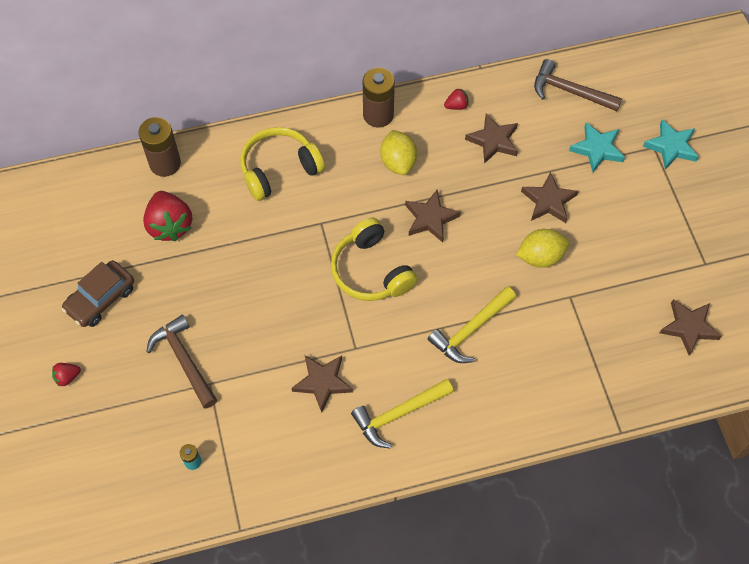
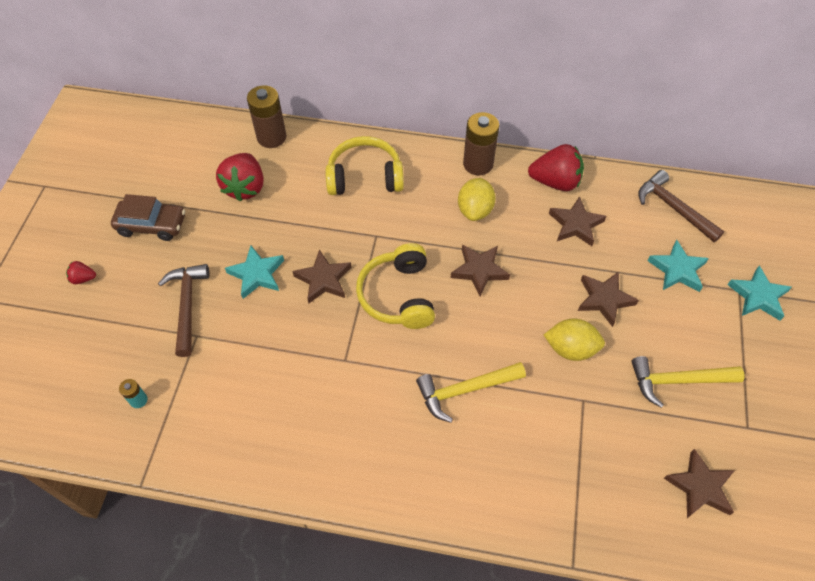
camera: 25 degrees right, 5 degrees down
brown car [62,260,134,327] -> brown car turned 150 degrees counterclockwise [111,194,185,241]
brown star [292,355,353,412] -> brown star moved to [292,250,352,304]
yellow hammer [351,379,454,449] -> yellow hammer moved to [631,356,744,408]
red strawberry [444,88,469,110] -> red strawberry [528,144,584,191], size x2.14
none -> turquoise star [225,245,284,299]

